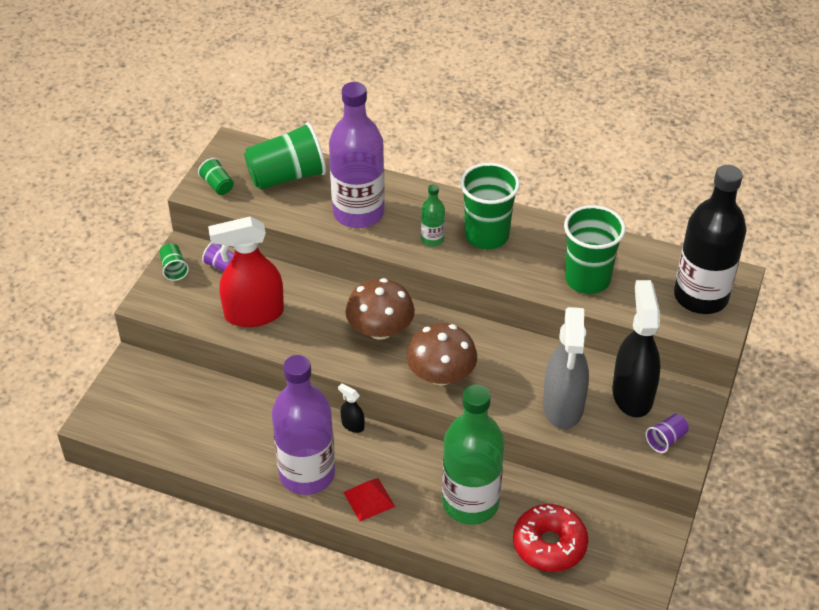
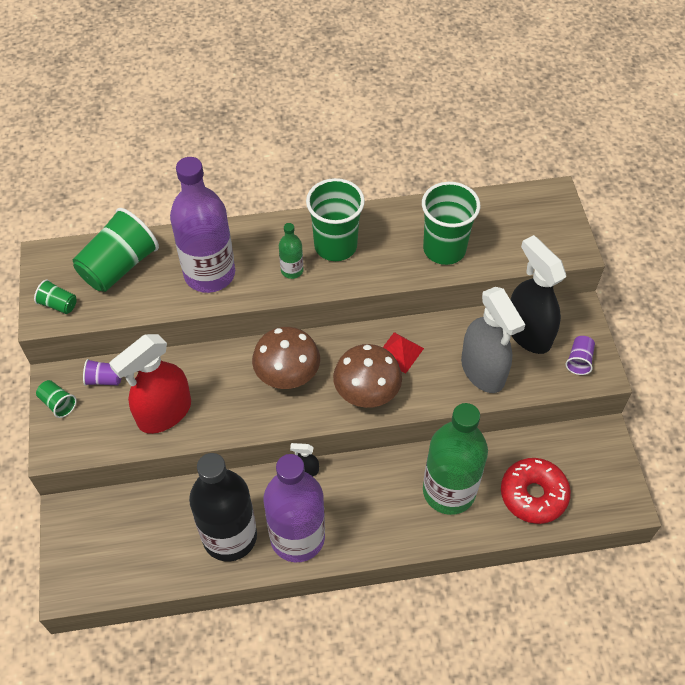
camera: 30 degrees left, 10 degrees up
red pyramid [343,478,395,521] -> red pyramid moved to [383,332,424,374]
black bottle [674,165,746,314] -> black bottle moved to [189,453,257,562]

